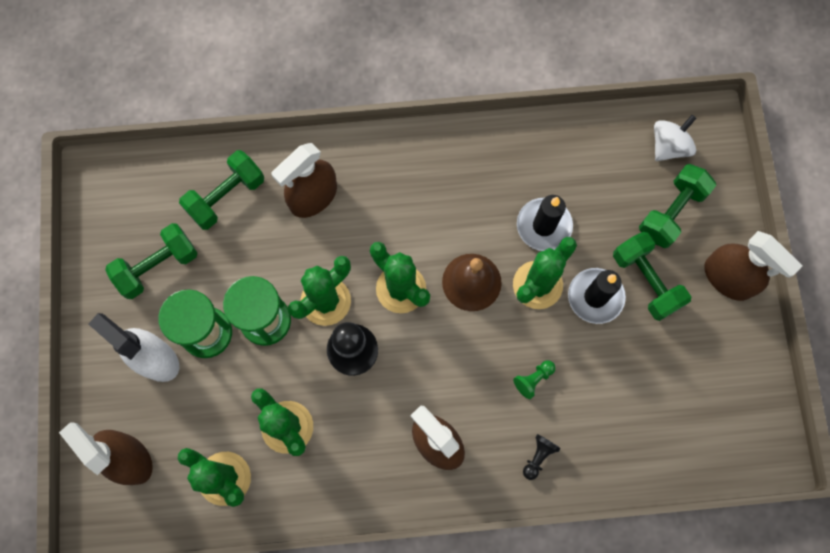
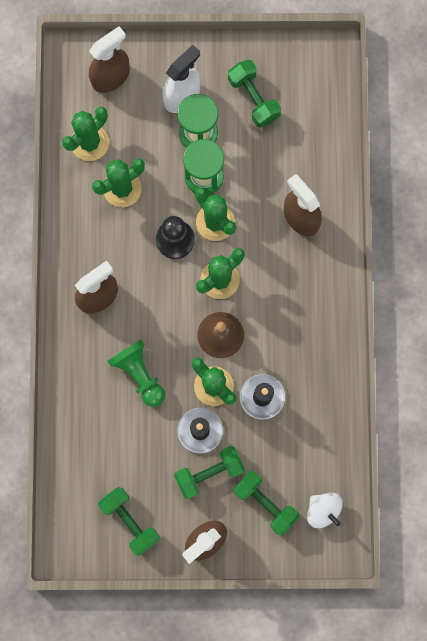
camera: 95 degrees right, 5 degrees up
green dumbbell [179,150,264,230] -> green dumbbell moved to [98,487,160,556]
green pawn [513,360,556,399] -> green pawn [108,339,165,407], size x1.98
black pawn [523,434,561,480] -> none

